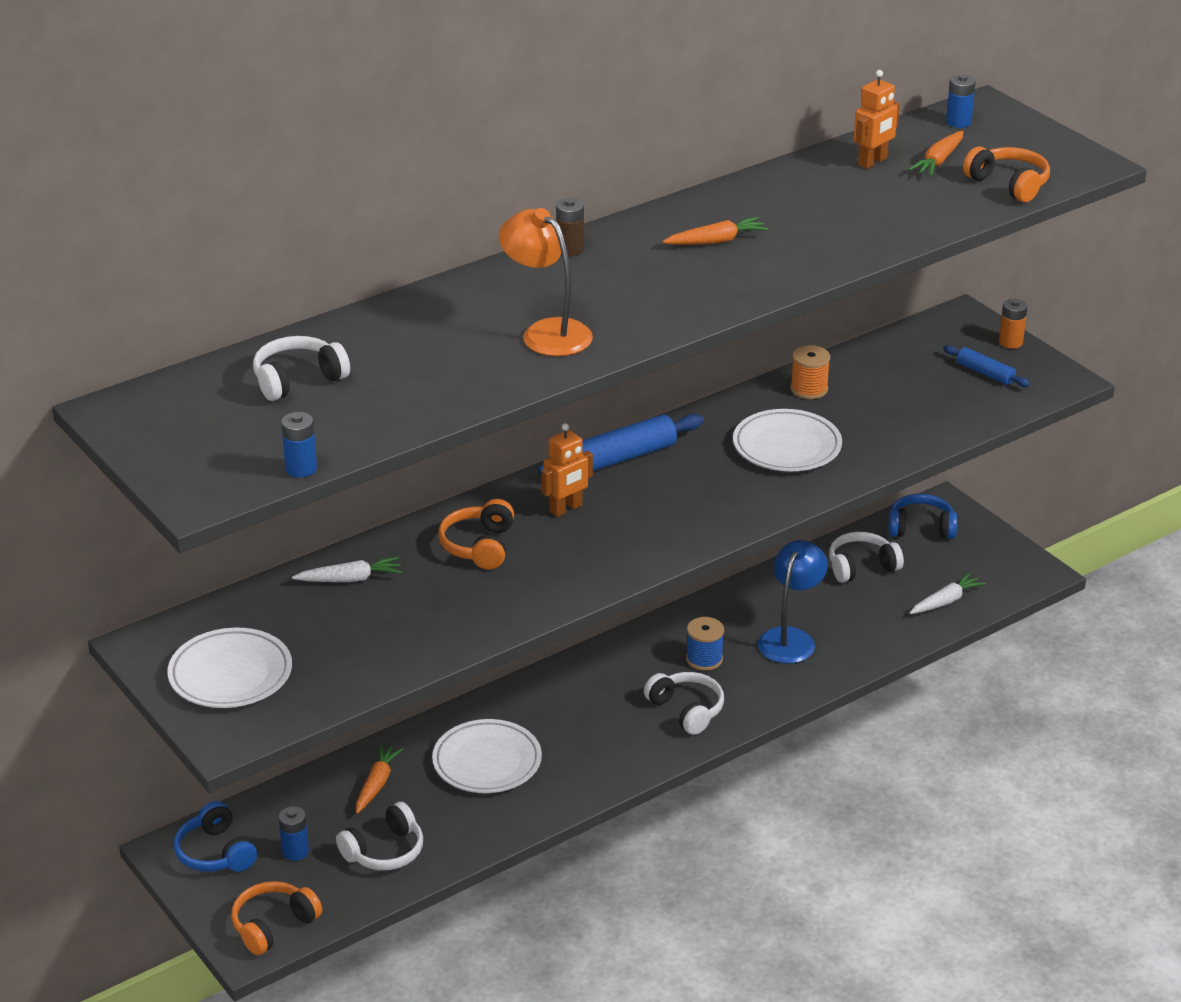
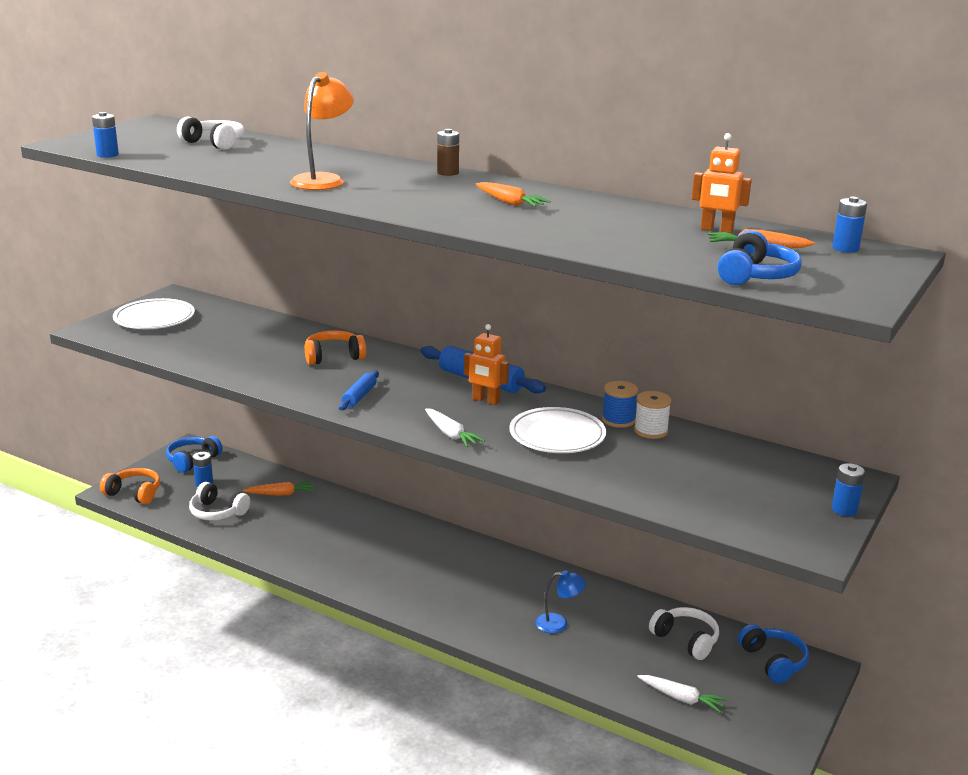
camera: 65 degrees right, 10 degrees down
white carrot [292,557,402,582] -> white carrot moved to [425,408,485,447]
white plate [432,719,542,793] -> none
orange robot [541,423,593,517] -> orange robot moved to [464,324,509,405]
white headphones [644,672,724,735] -> none
blue spool [686,617,724,671] -> blue spool moved to [602,381,638,428]
blue lamp [758,540,828,664] -> blue lamp [535,570,586,633], size x0.64
orange spool [790,345,830,399] -> white spool [634,391,672,439]
blue rolling pin [943,345,1030,387] -> blue rolling pin moved to [339,371,379,410]
orange headphones [963,147,1050,202] -> blue headphones [718,230,802,285]
orange battery [999,299,1027,349] -> blue battery [832,463,865,516]

